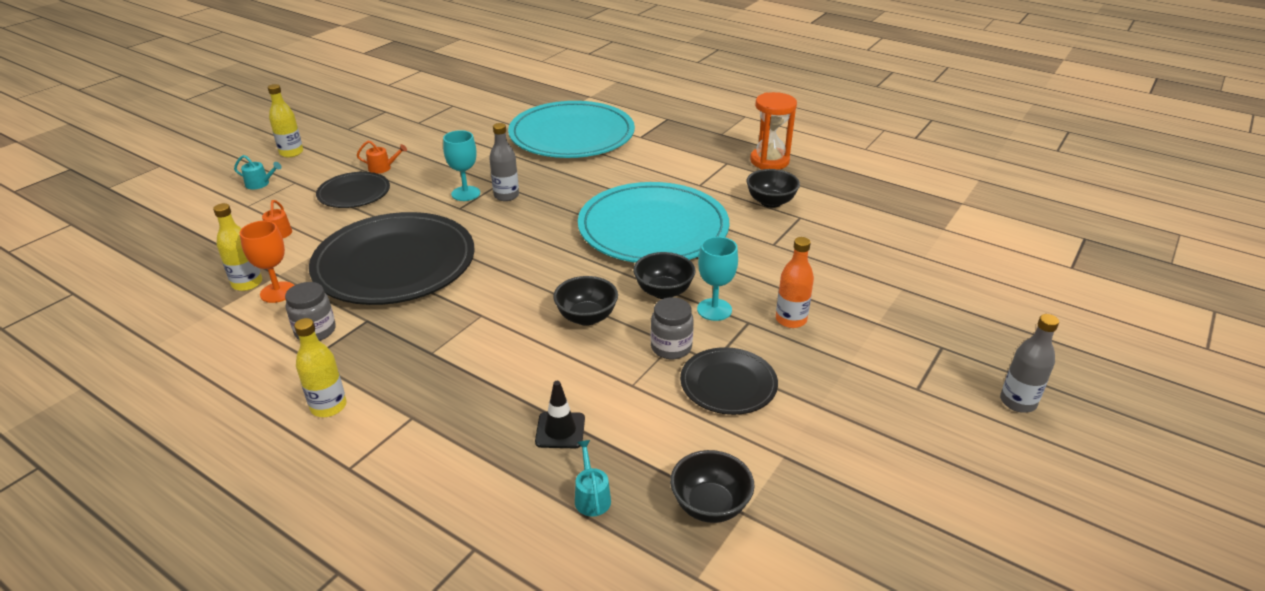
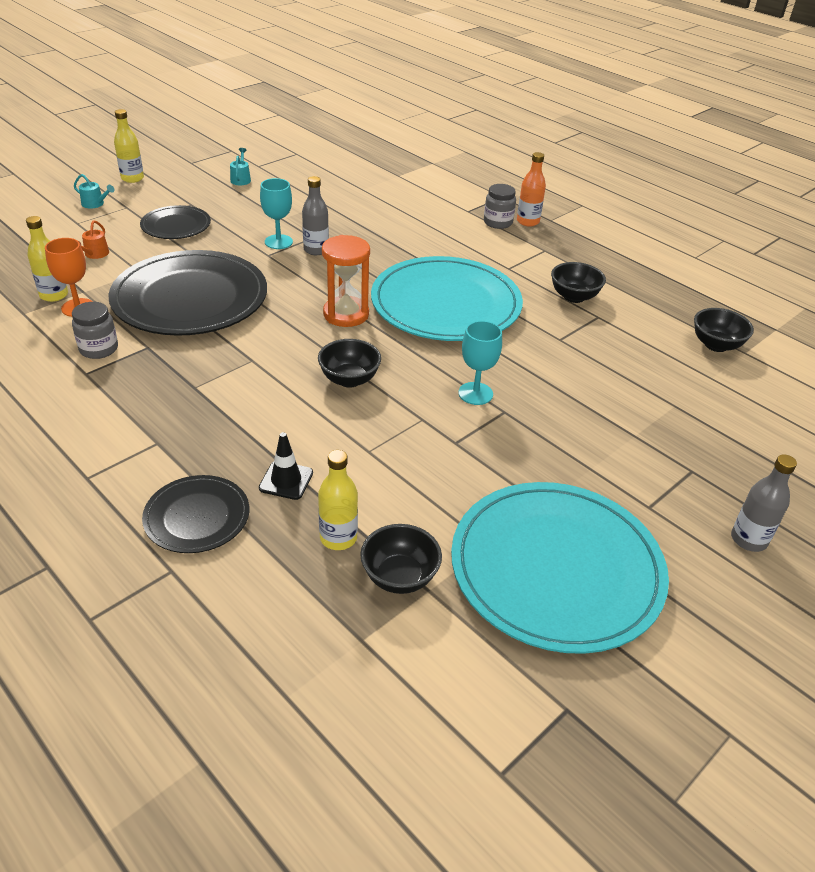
camera: 10 degrees right, 5 degrees up
yellow bottle [294,318,347,417] -> yellow bottle moved to [318,450,358,550]
orange watering can [357,141,407,174] -> none
turquoise plate [508,101,635,158] -> turquoise plate moved to [451,482,669,654]
turquoise watering can [575,440,611,517] -> turquoise watering can moved to [230,148,251,185]
black bowl [633,252,696,299] -> black bowl moved to [694,308,754,352]
grey jar [651,297,694,359] -> grey jar moved to [484,184,516,229]
black plate [680,347,778,415] -> black plate moved to [142,475,249,553]
orange hourglass [750,92,797,170] -> orange hourglass moved to [322,235,370,327]
orange bottle [776,237,814,328] -> orange bottle moved to [517,152,546,227]

